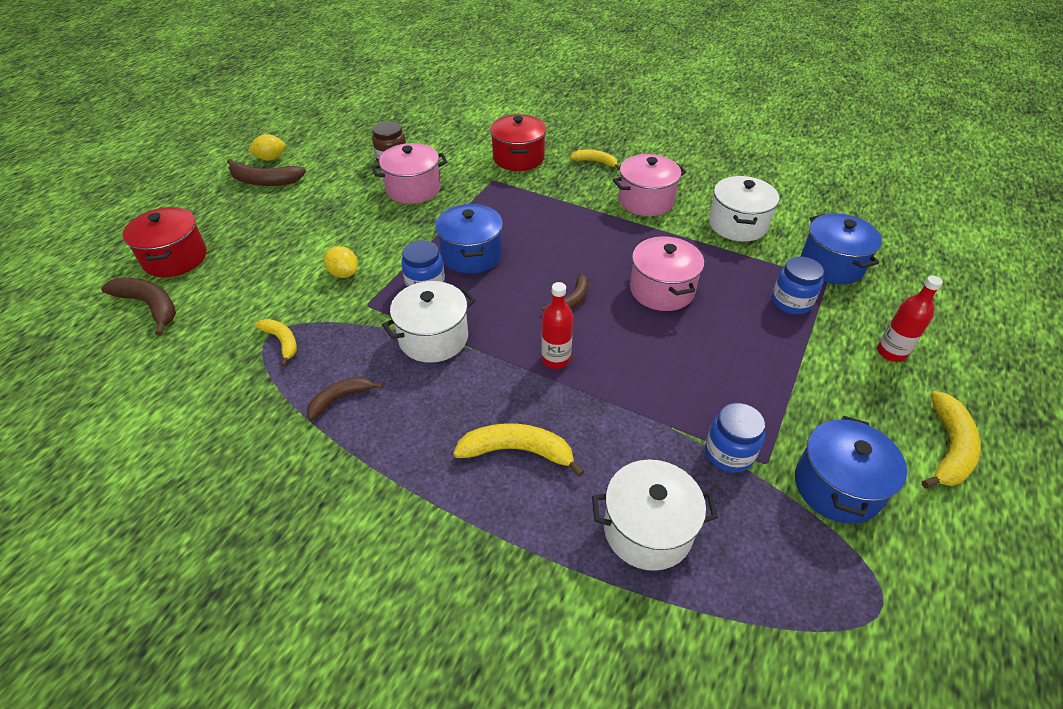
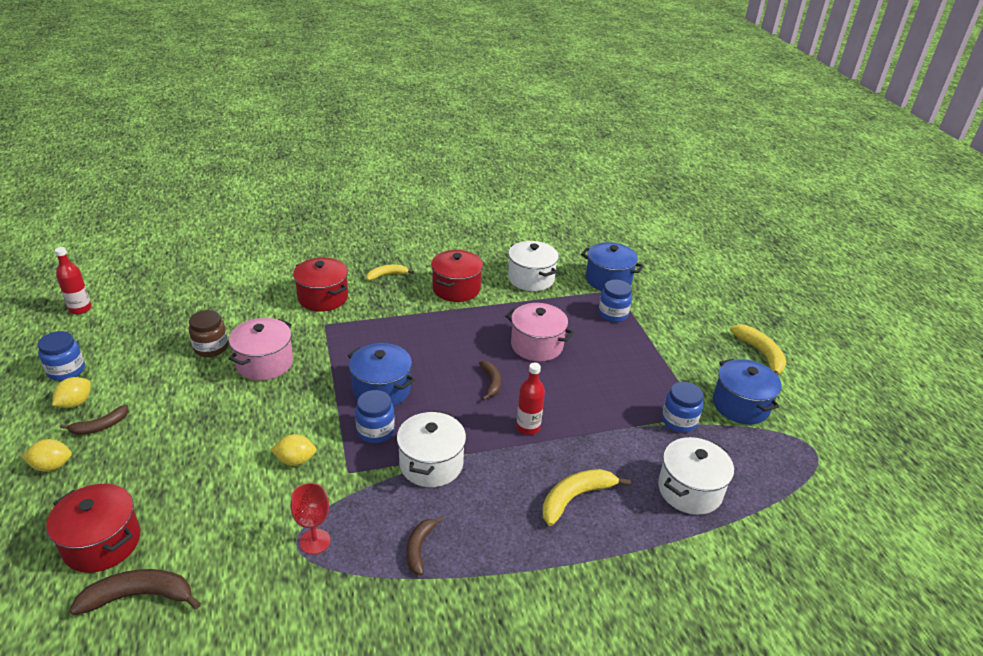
camera: 45 degrees left, 10 degrees down
brown banana [227,159,306,186] -> brown banana [60,405,129,435], size x0.64
yellow banana [254,319,297,366] -> red goblet [291,483,330,555]
pink pot [613,154,686,216] -> red pot [431,250,483,302]
red bottle [877,276,943,362] -> red bottle moved to [55,247,92,314]
none -> yellow lemon [22,439,72,472]
none -> blue jar [38,331,85,381]

